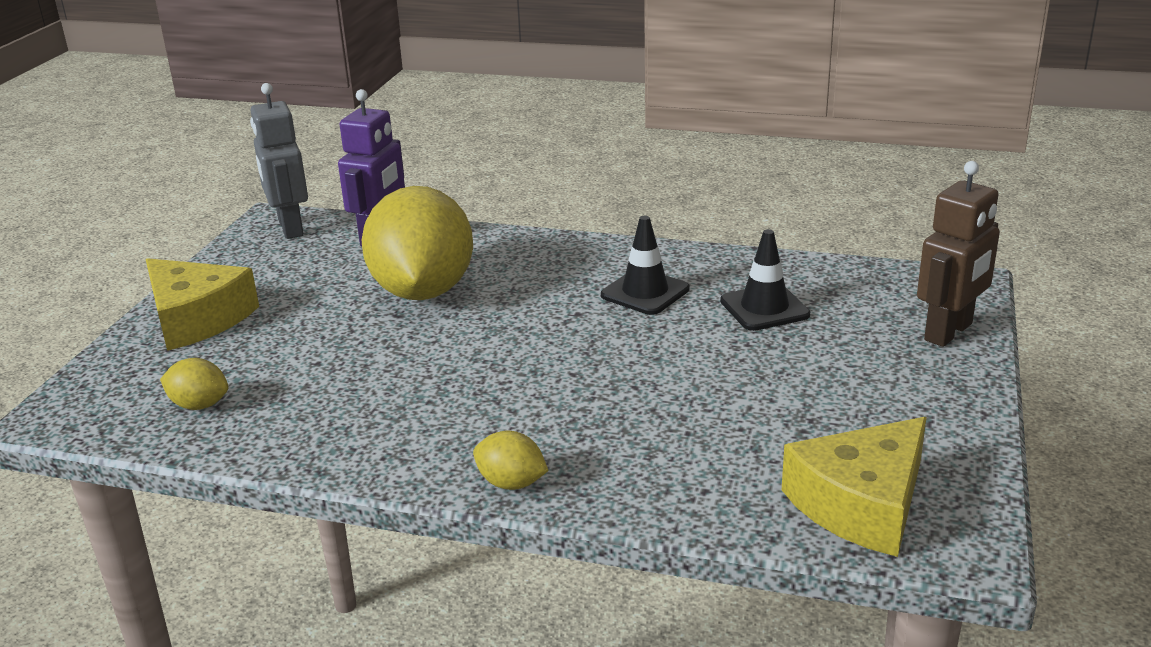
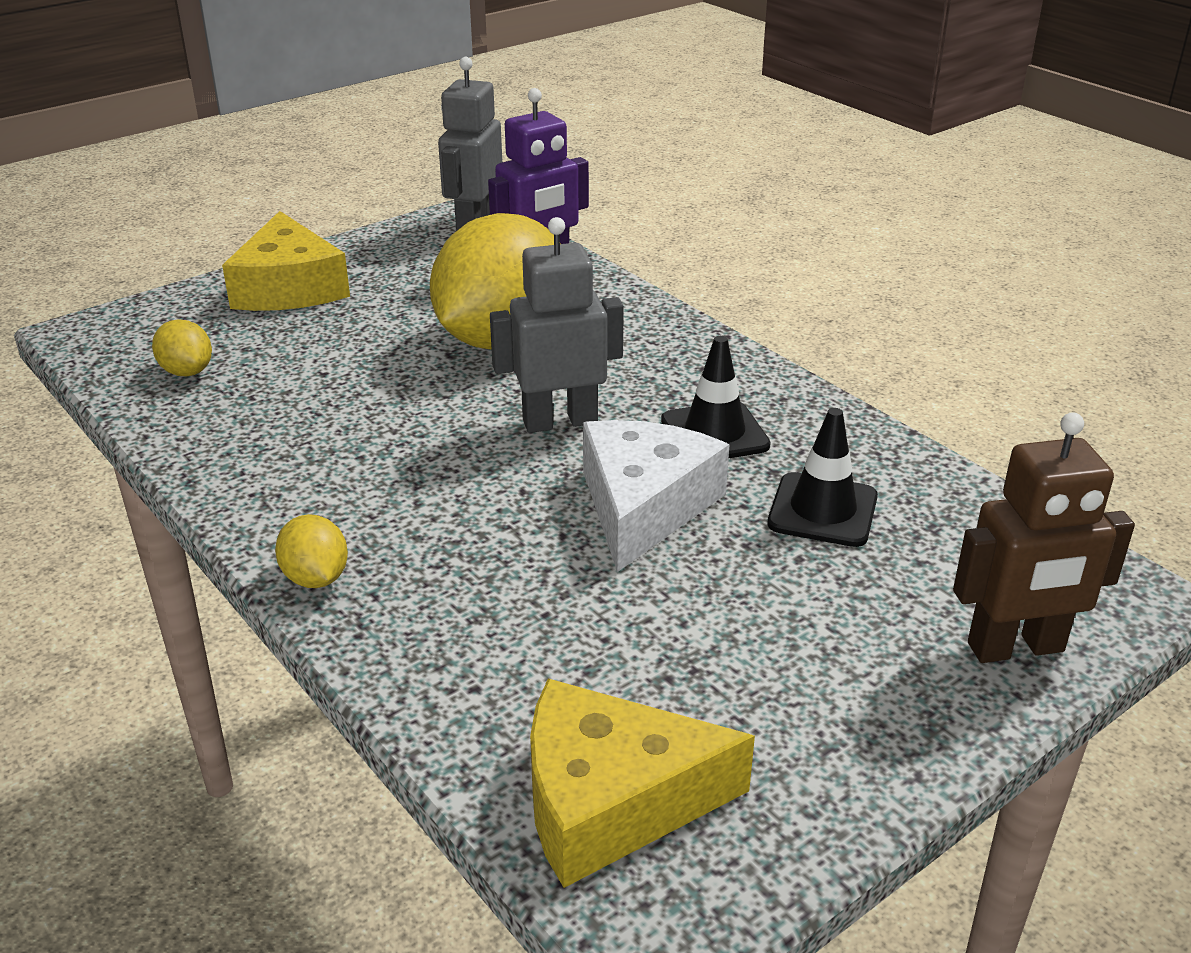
camera: 35 degrees right, 5 degrees up
none -> grey robot [490,217,624,433]
none -> white cheese [583,420,730,572]

